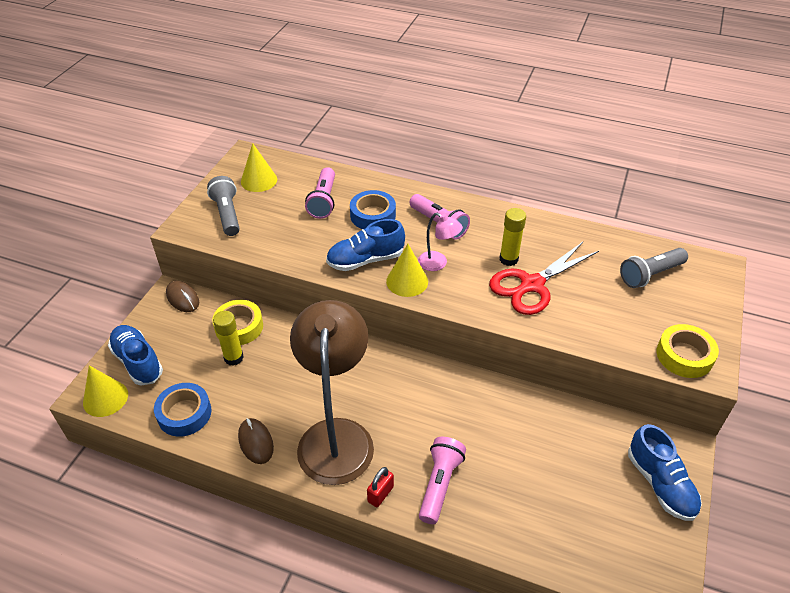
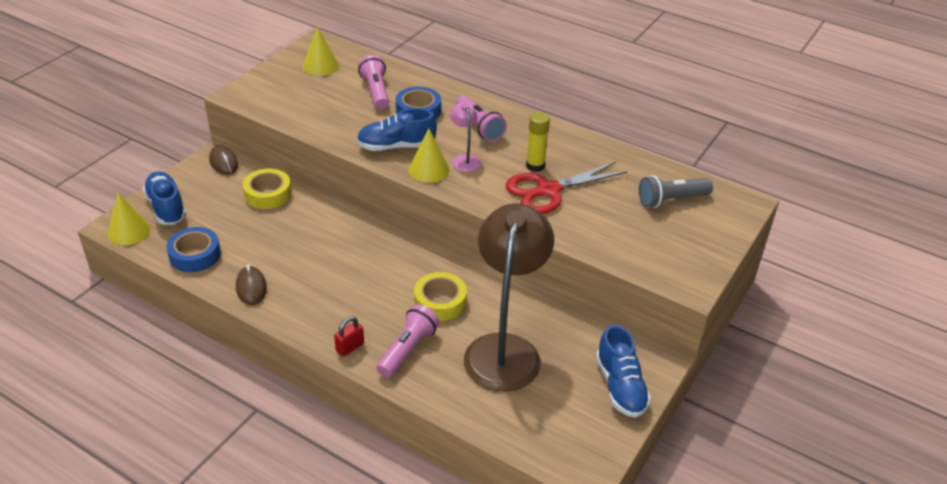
camera: 10 degrees right, 5 degrees down
grey flashlight [207,176,240,236] -> none
yellow glue stick [213,311,244,366] -> none
brown lamp [290,300,374,485] -> brown lamp moved to [464,203,554,392]
pink flashlight [305,167,335,219] -> pink flashlight turned 150 degrees clockwise [358,55,389,110]
pink lamp [418,213,463,271] -> pink lamp turned 150 degrees counterclockwise [450,102,481,172]
yellow tape [656,324,719,378] -> yellow tape moved to [414,272,467,321]

